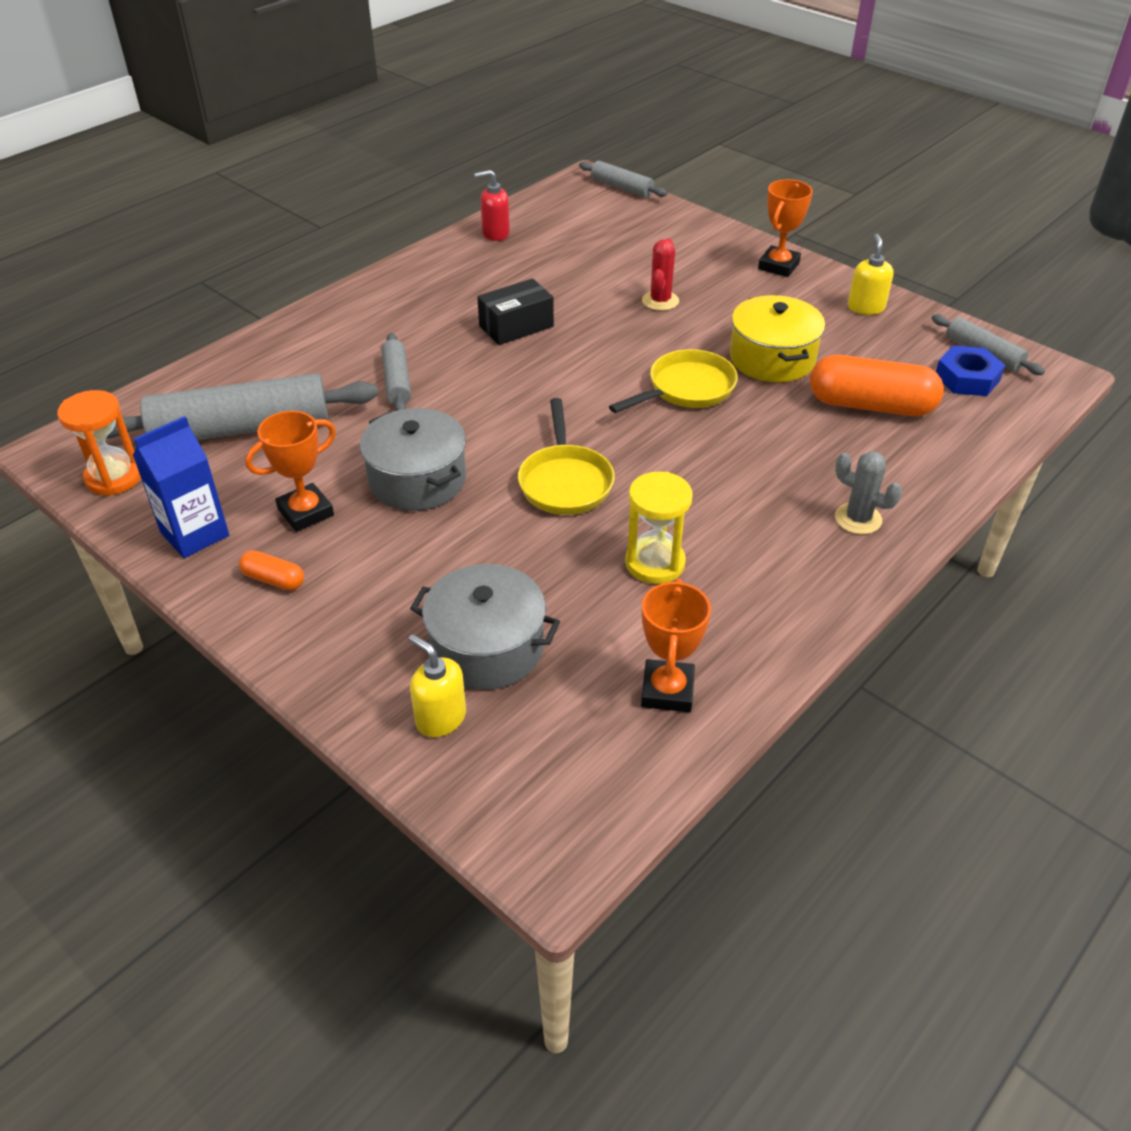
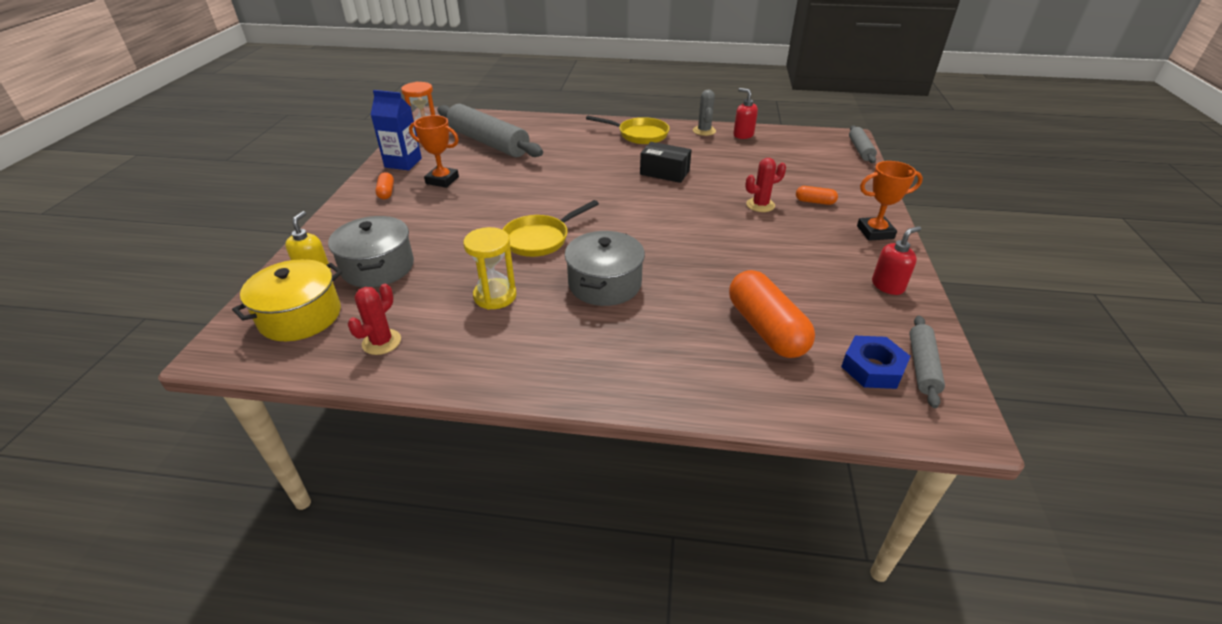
camera: 55 degrees right, 5 degrees down
grey pot [360,408,466,511] -> grey pot moved to [565,231,645,306]
grey rolling pin [382,333,411,411] -> none
yellow pan [609,349,738,413] -> yellow pan moved to [586,116,669,144]
orange trophy [641,578,711,712] -> red cactus [348,284,401,355]
yellow pot [730,295,825,382] -> yellow pot moved to [232,259,342,341]
grey cactus [835,451,902,534] -> grey cactus moved to [693,90,716,136]
yellow soap dispenser [848,234,893,315] -> red soap dispenser [872,226,921,295]
none -> orange capsule [796,186,838,205]

